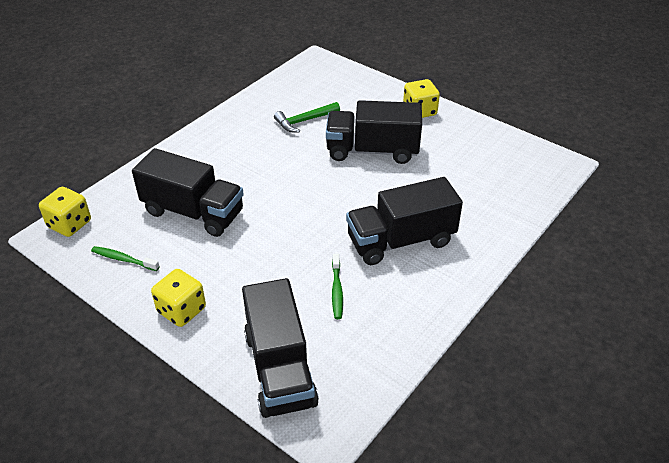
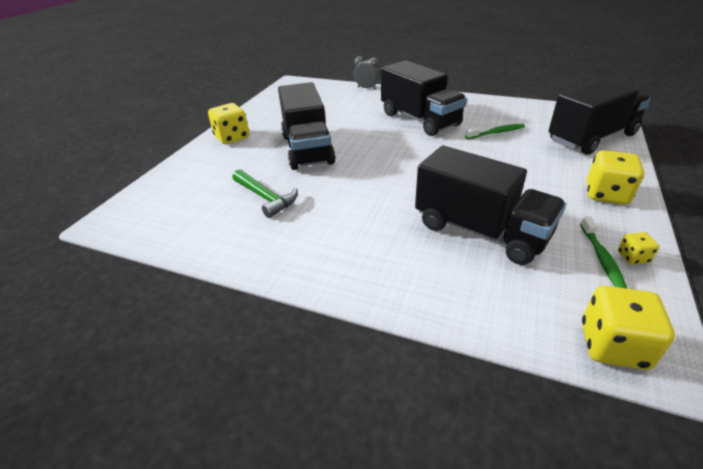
camera: 105 degrees left, 5 degrees down
black truck [132,148,244,237] -> black truck turned 120 degrees clockwise [415,145,566,265]
none -> grey clock [354,56,379,89]
none -> yellow dice [618,232,659,265]

